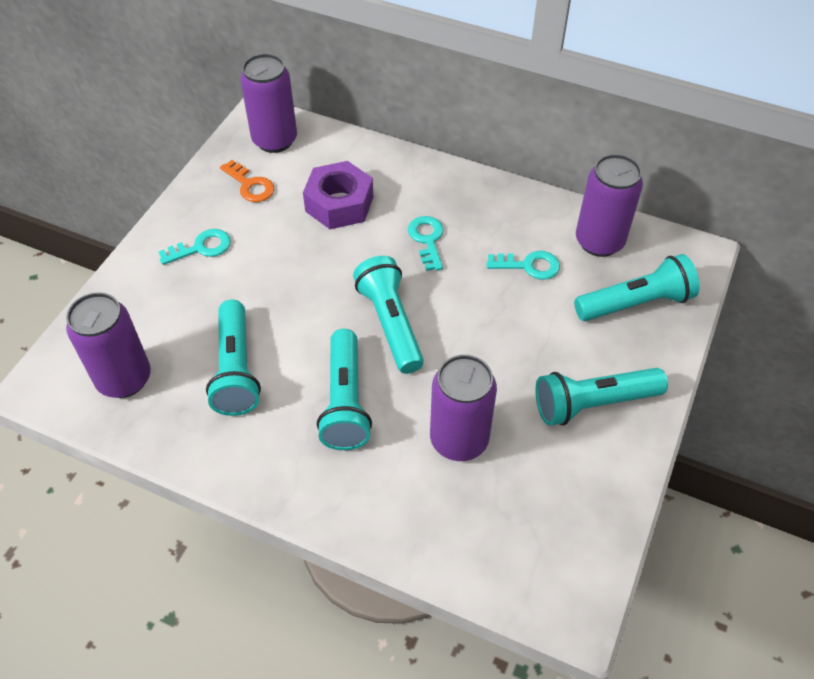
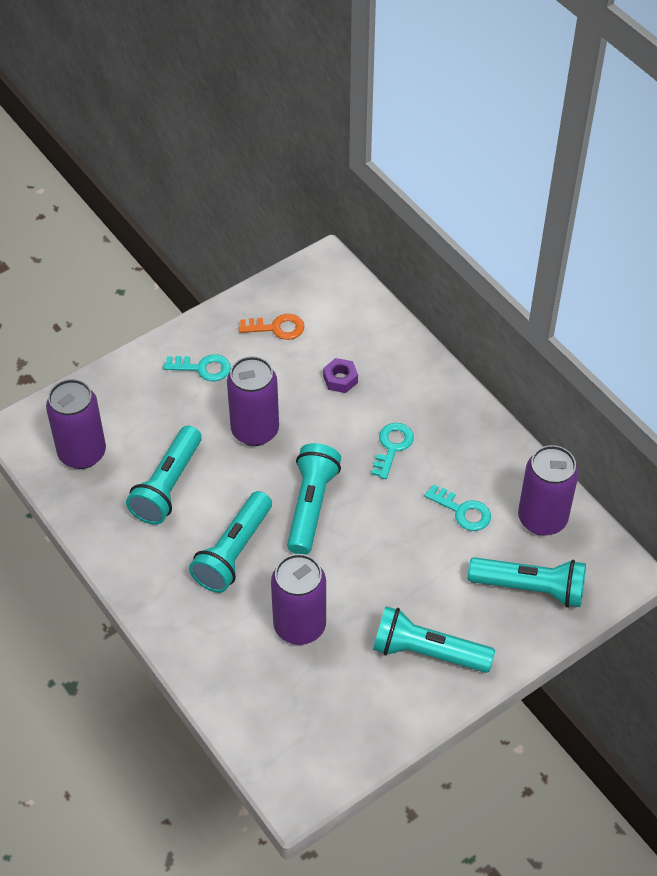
camera: 30 degrees right, 0 degrees up
orange key [220,160,274,202] -> orange key turned 75 degrees counterclockwise [239,314,304,340]
purple can [240,54,297,153] -> purple can moved to [227,356,279,446]
purple nut [303,161,373,229] -> purple nut [323,358,358,393], size x0.52

